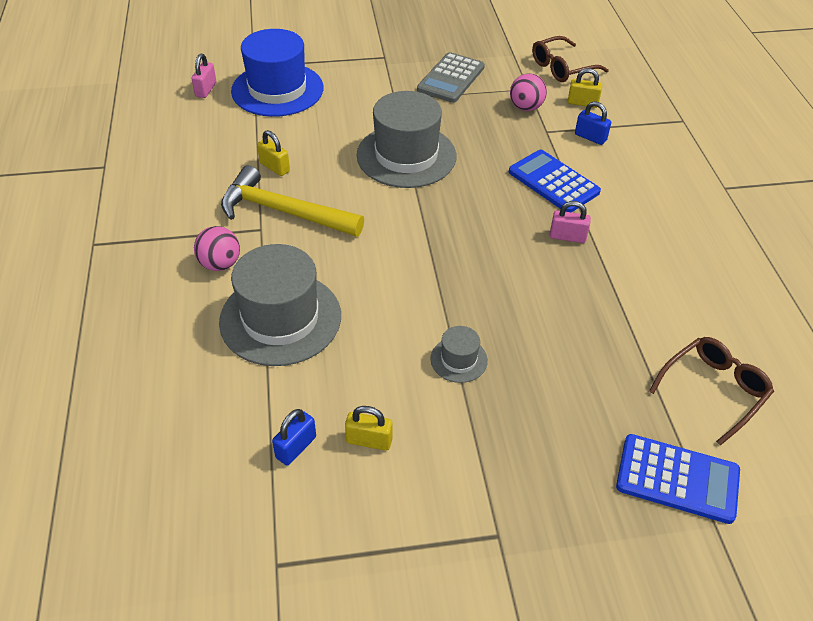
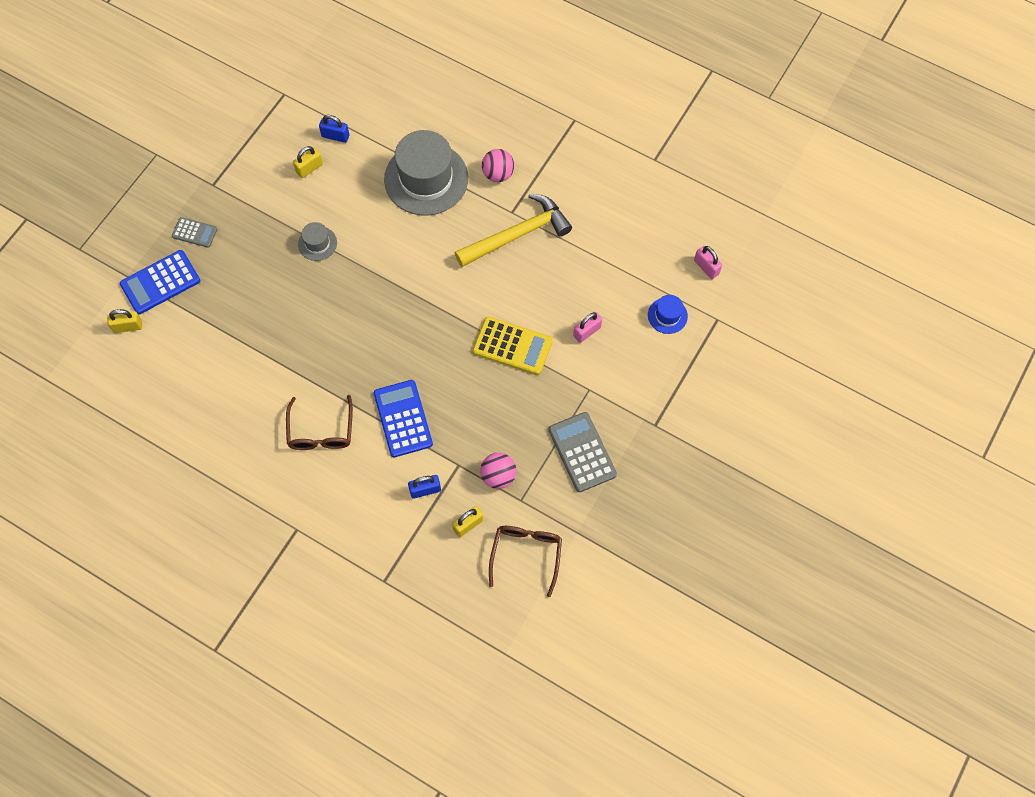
camera: 130 degrees right, 20 degrees up
blue hat [231,29,324,117] -> blue hat [648,295,688,334], size x0.45
yellow padlock [257,130,290,176] -> yellow padlock moved to [107,309,142,333]
blue padlock [272,409,316,465] -> blue padlock turned 60 degrees counterclockwise [319,115,350,143]
grey hat [357,91,456,188] -> yellow calculator [472,317,553,375]
blue calculator [509,150,601,213] -> blue calculator turned 105 degrees counterclockwise [374,380,433,457]
pink padlock [550,201,591,243] -> pink padlock moved to [573,312,602,343]
brown glasses [649,337,774,446] -> brown glasses moved to [286,395,353,450]
none -> grey calculator [172,217,217,248]

